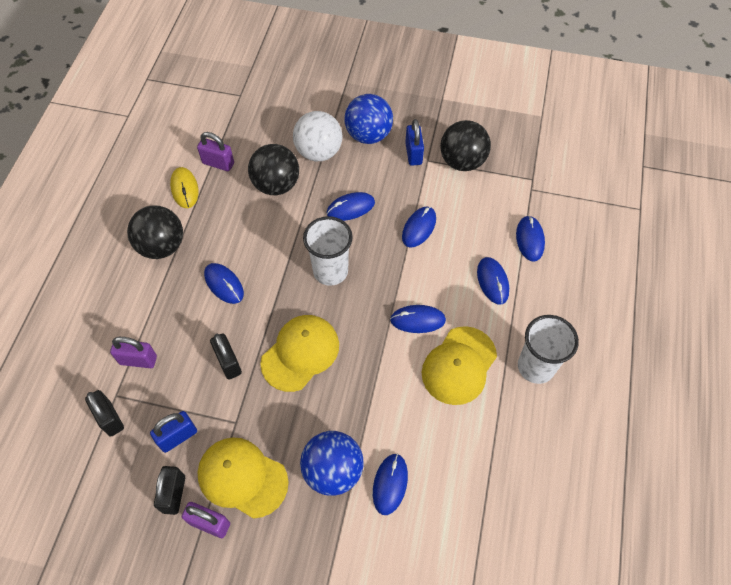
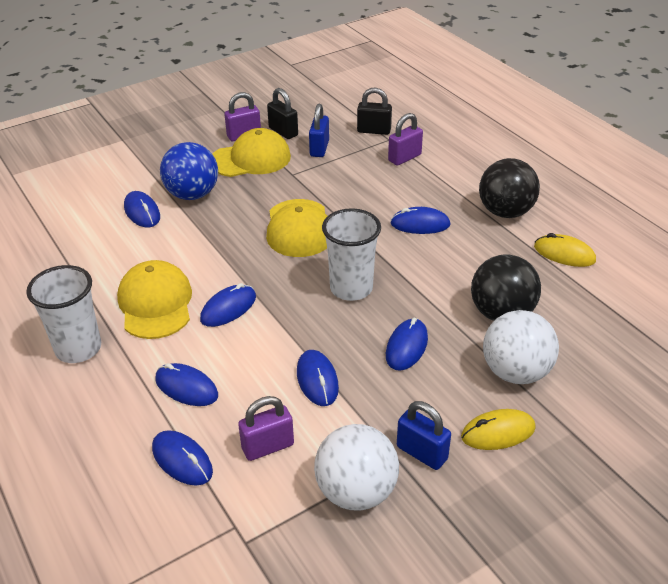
camera: 135 degrees right, 20 degrees down
purple padlock [197,132,234,171] -> purple padlock moved to [238,396,294,461]
black padlock [210,334,242,380] -> none
blue ball [344,94,393,144] -> yellow mouse [461,409,536,450]
black ball [440,120,491,171] -> white ball [314,424,399,511]

